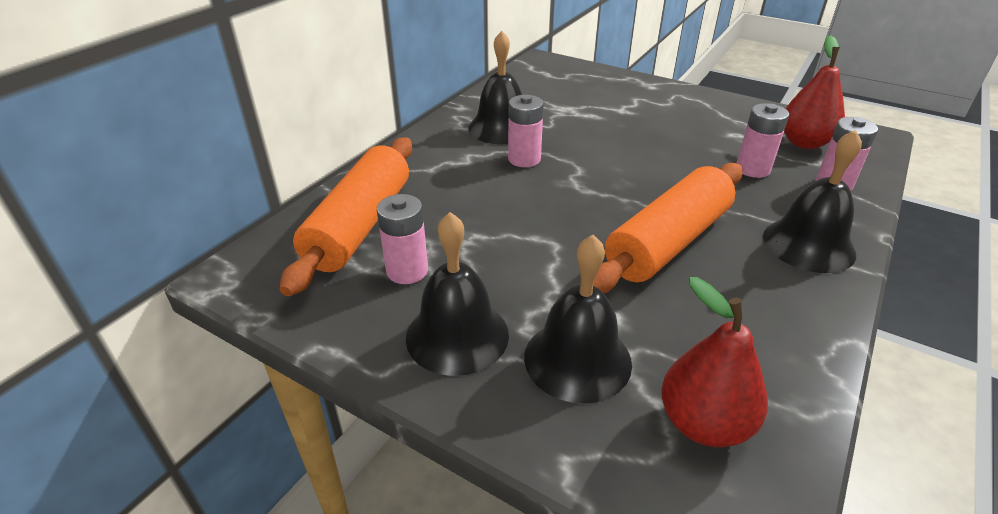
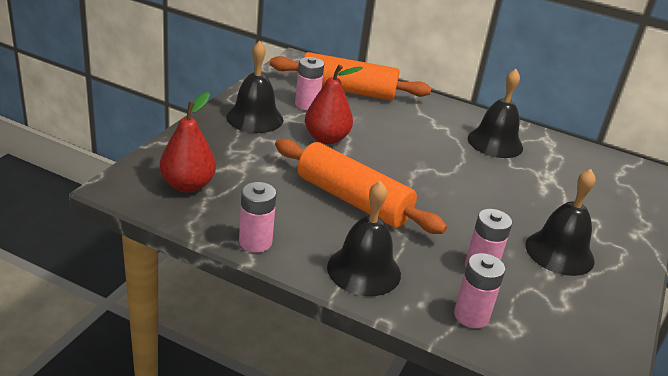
camera: 80 degrees right, 5 degrees down
pink battery [508,95,544,167] -> pink battery moved to [239,182,276,253]
black bell [524,235,632,404] -> black bell moved to [526,169,596,276]
red pear [784,35,845,149] -> red pear moved to [305,65,363,144]

